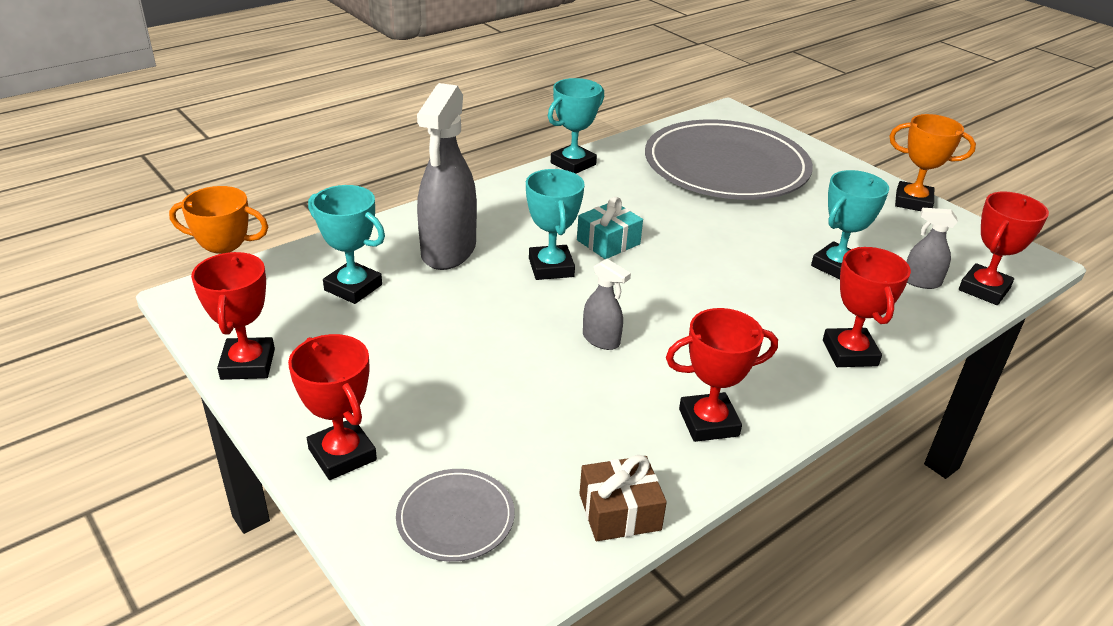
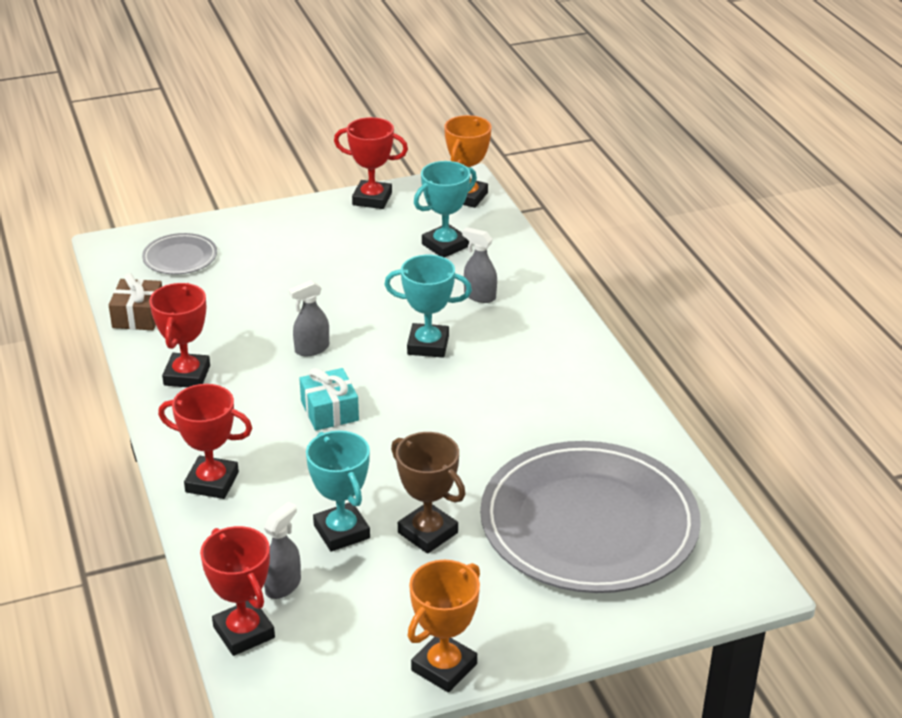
camera: 110 degrees right, 0 degrees up
red trophy [288,334,377,480] -> none
grey spray bottle [417,83,477,270] -> grey spray bottle [462,227,497,303], size x0.48
turquoise trophy [548,78,604,174] -> none
turquoise gift [577,197,643,259] -> turquoise gift moved to [299,368,359,431]
none -> brown trophy [391,432,465,554]

